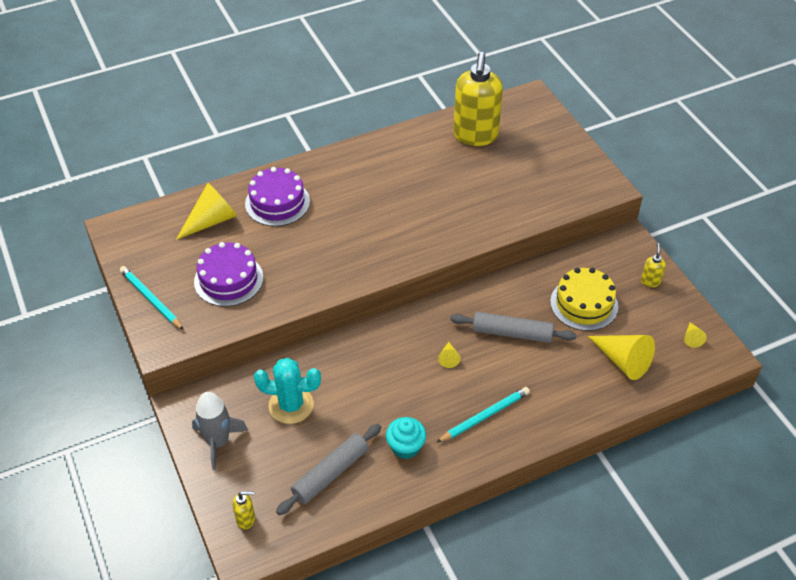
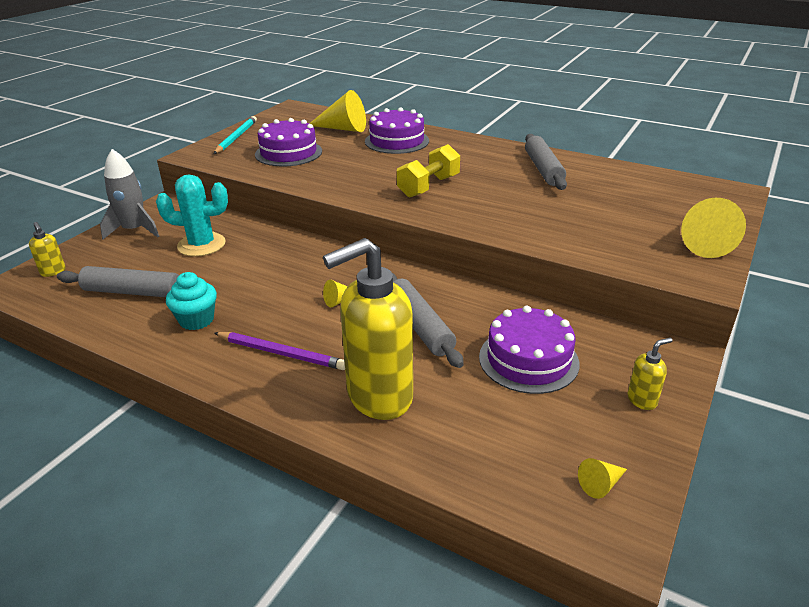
camera: 55 degrees right, 15 degrees down
turquoise cactus [254,358,321,424] -> turquoise cactus turned 60 degrees counterclockwise [156,174,228,257]
turquoise pencil [436,387,530,443] -> purple pencil [214,332,345,370]
yellow soap dispenser [453,52,503,146] -> yellow soap dispenser moved to [323,238,413,420]
yellow cake [550,268,618,331] -> purple cake [479,306,580,394]
yellow cone [588,335,655,380] -> yellow cone moved to [681,198,746,258]
none -> yellow dumbbell [397,144,460,198]
none -> grey rolling pin [525,134,567,190]

